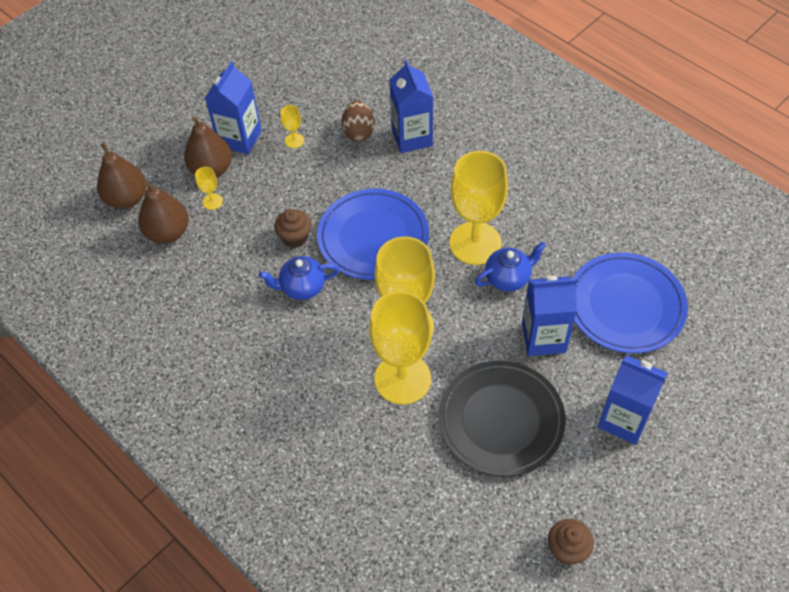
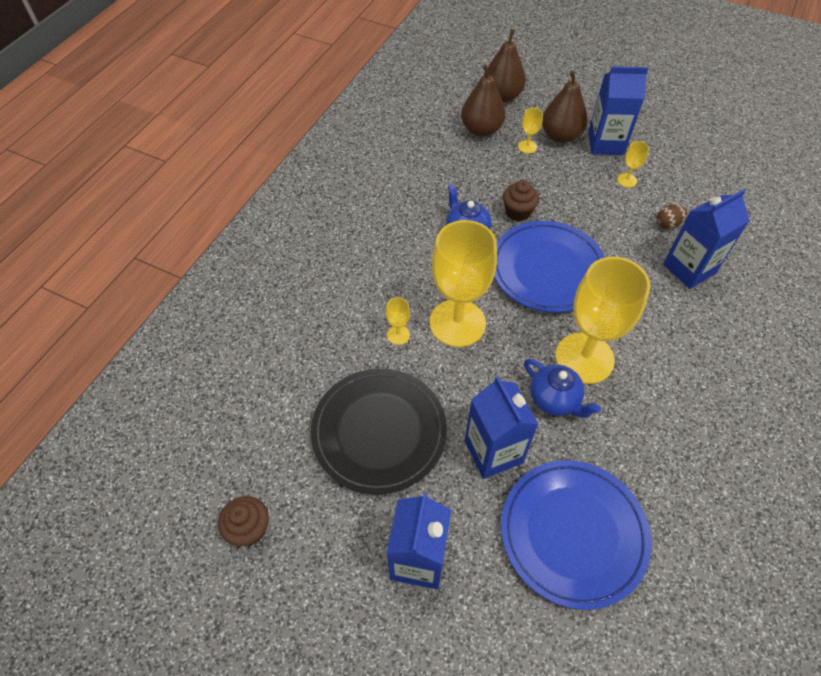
camera: 70 degrees right, 0 degrees up
brown egg [342,101,375,142] -> brown egg [657,205,687,229], size x0.66
yellow goblet [369,291,432,405] -> yellow goblet [386,297,410,345], size x0.40

